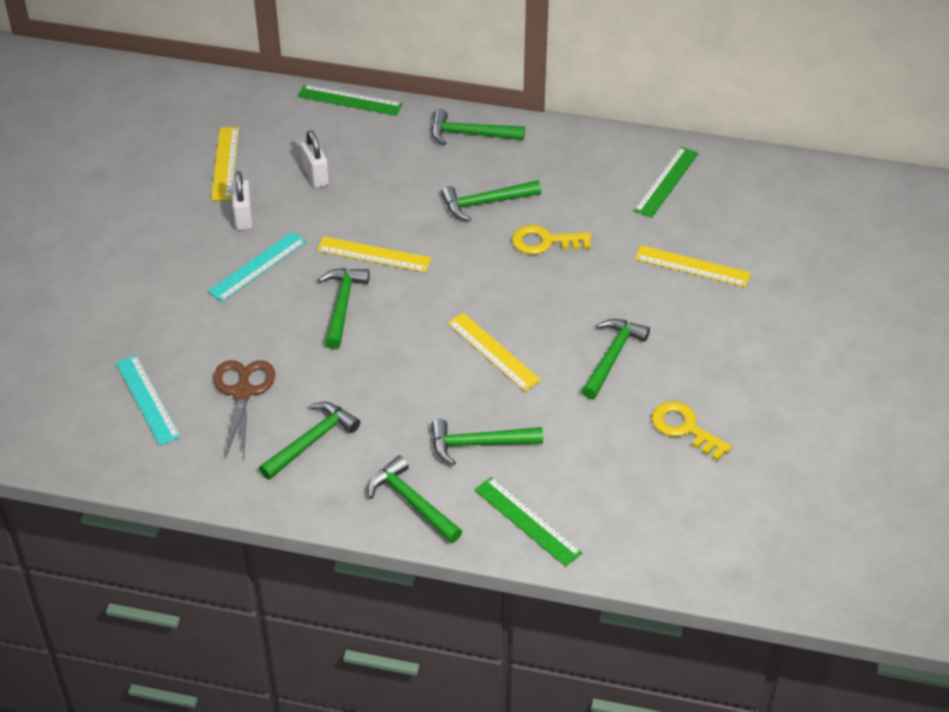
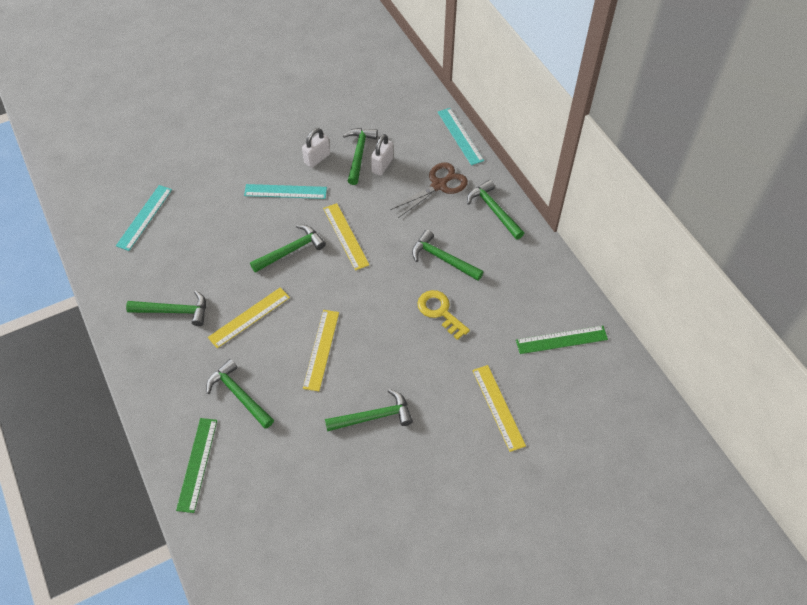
camera: 50 degrees right, 10 degrees up
yellow ruler [211,127,239,201] -> yellow ruler moved to [208,287,290,348]
brown scissors [214,360,275,459] -> brown scissors moved to [390,162,468,218]
green ruler [298,85,402,116] -> turquoise ruler [438,108,484,166]
green hammer [368,455,462,543] -> green hammer moved to [343,128,378,185]
yellow key [652,401,732,461] -> none

